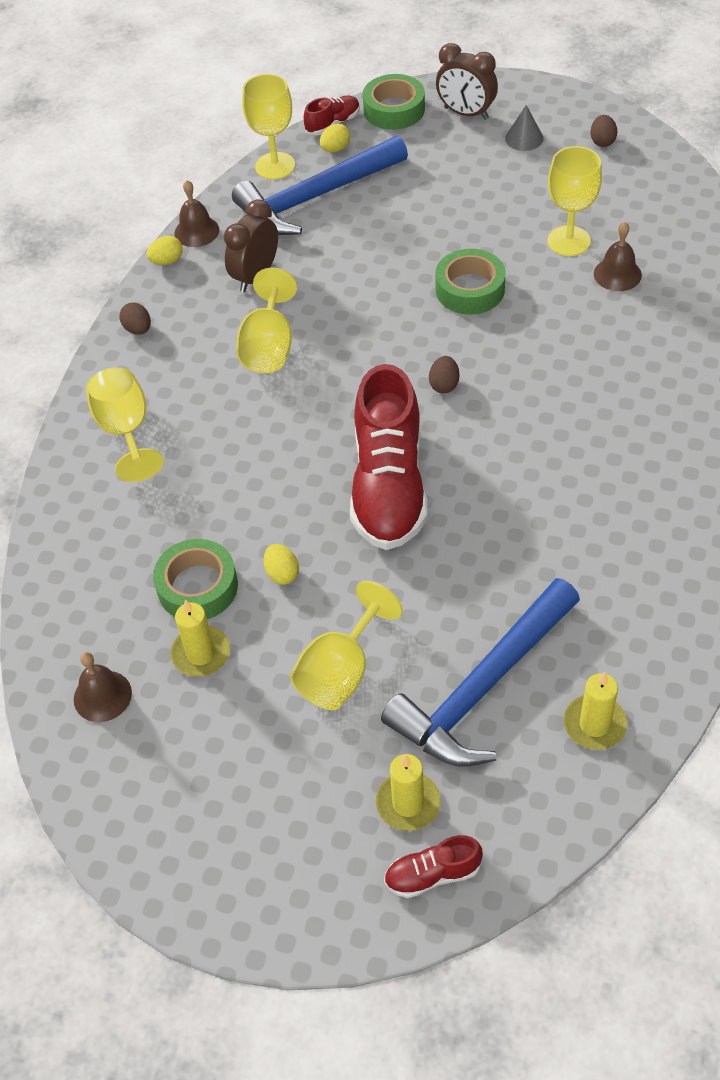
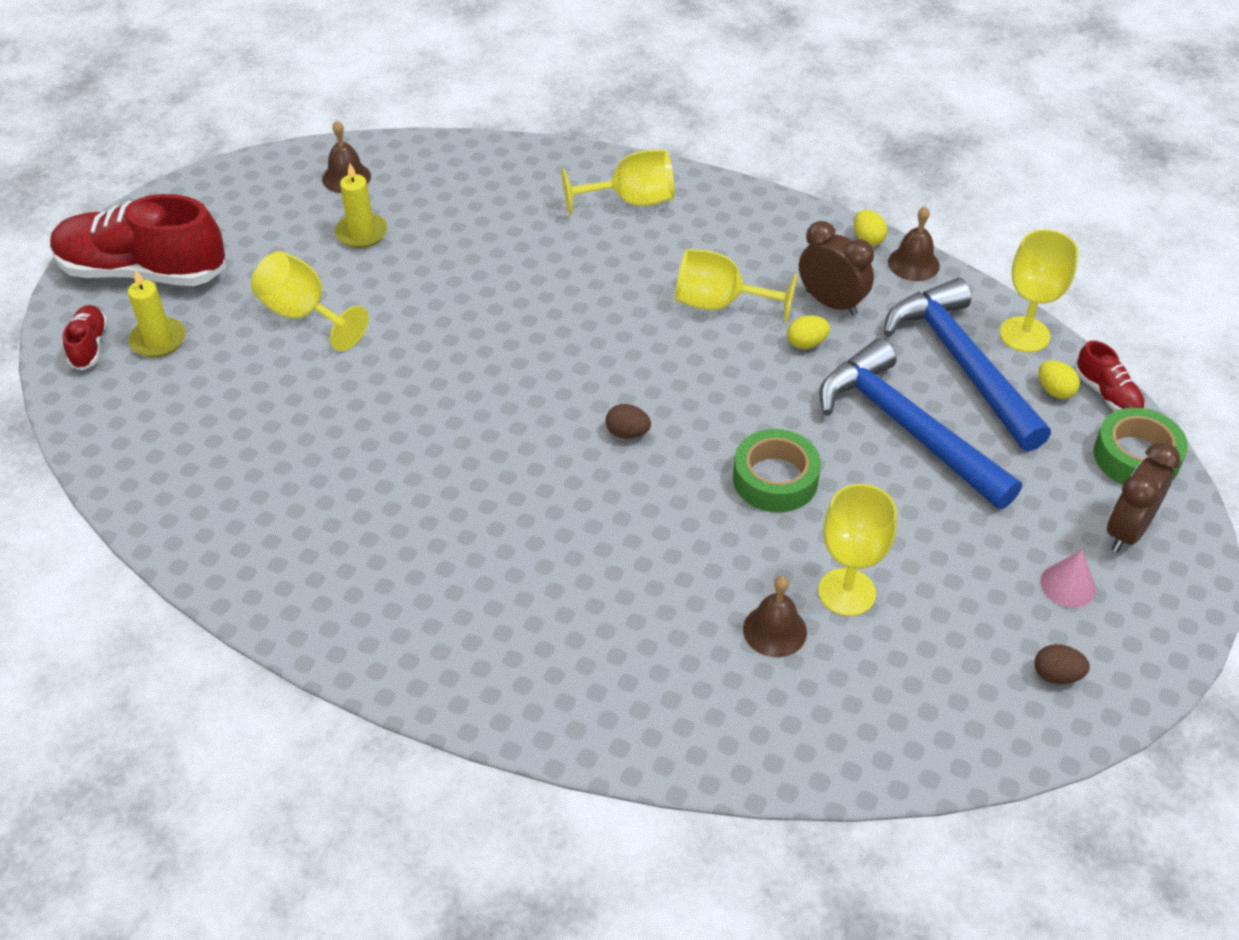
camera: 95 degrees right, 5 degrees down
brown egg [119,303,151,335] -> none
green tape [153,539,238,619] -> none
yellow egg [264,544,299,585] -> yellow egg moved to [787,315,830,349]
red shoe [350,364,427,550] -> red shoe moved to [50,194,226,286]
blue hammer [381,578,580,767] -> blue hammer moved to [819,338,1022,509]
grey cone [505,105,543,151] -> pink cone [1041,550,1096,608]
yellow candle [564,672,627,750] -> none

